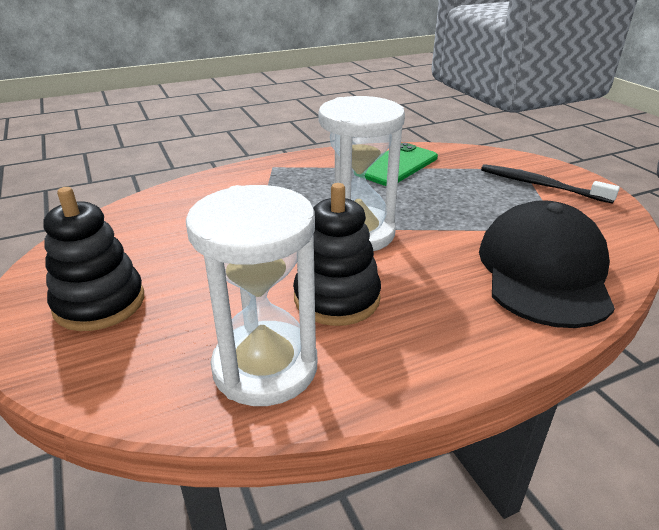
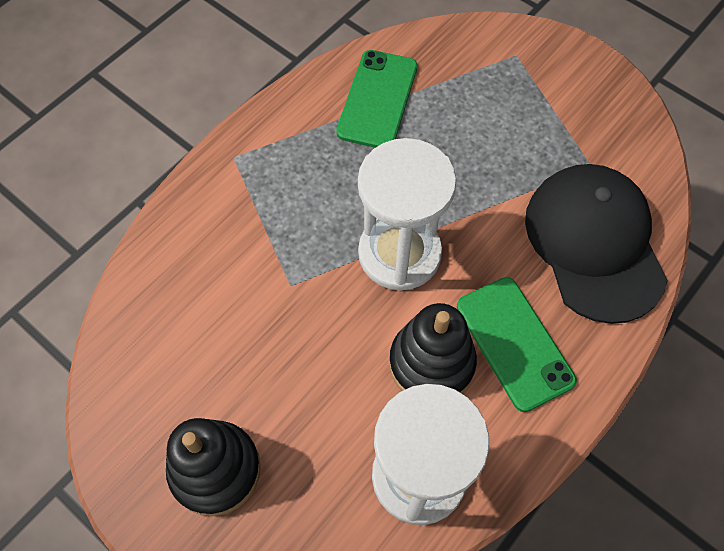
camera: 25 degrees left, 30 degrees up
black toothbrush [481,164,620,204] -> none
none -> green phone [457,277,577,412]

